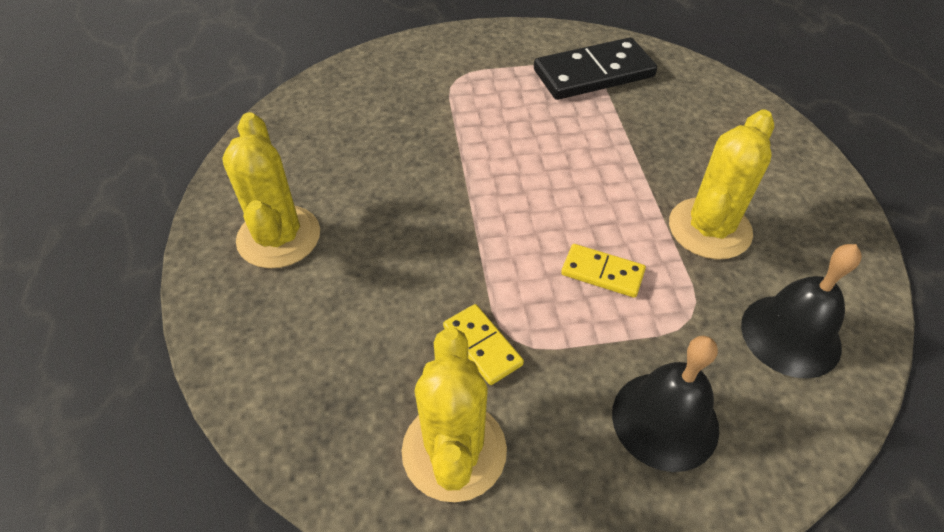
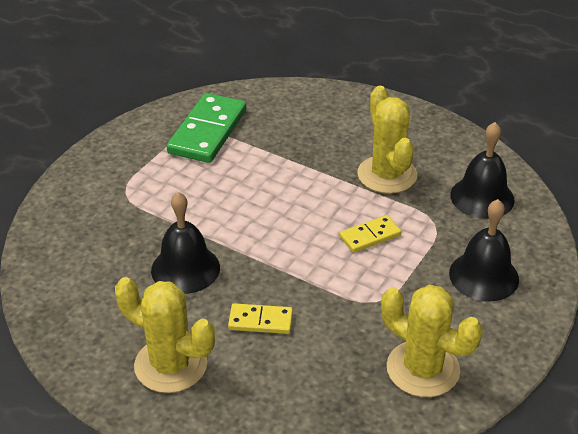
camera: 50 degrees left, 10 degrees down
yellow domino [443,304,524,385] -> yellow domino moved to [228,303,293,334]
black domino [534,37,657,100] -> green domino [167,93,246,163]
none -> black bell [151,192,220,294]

